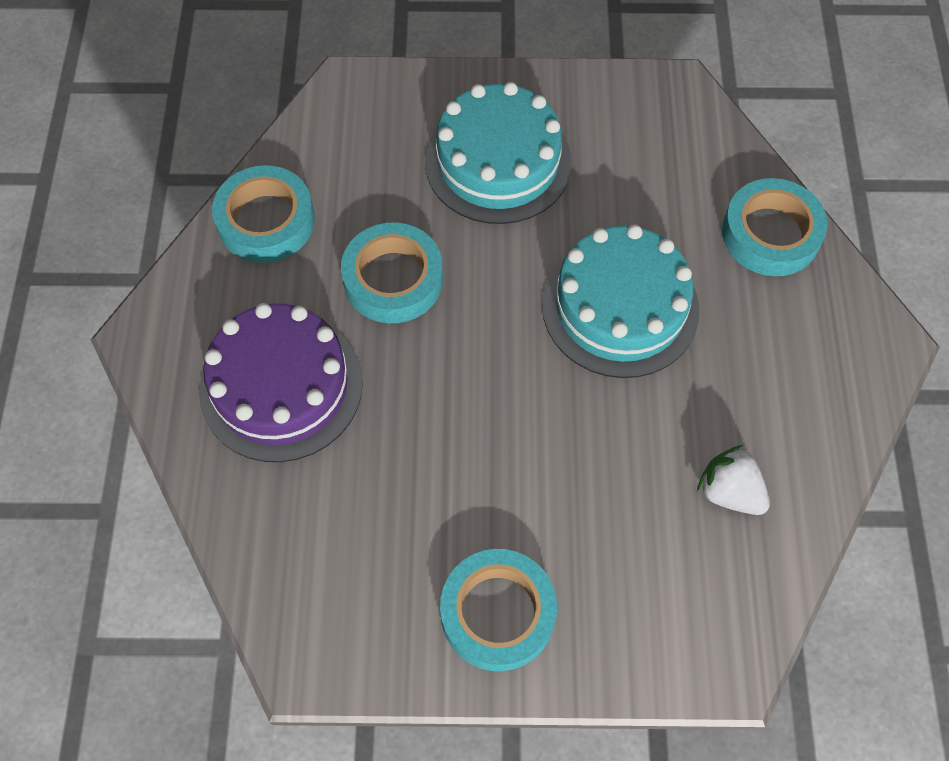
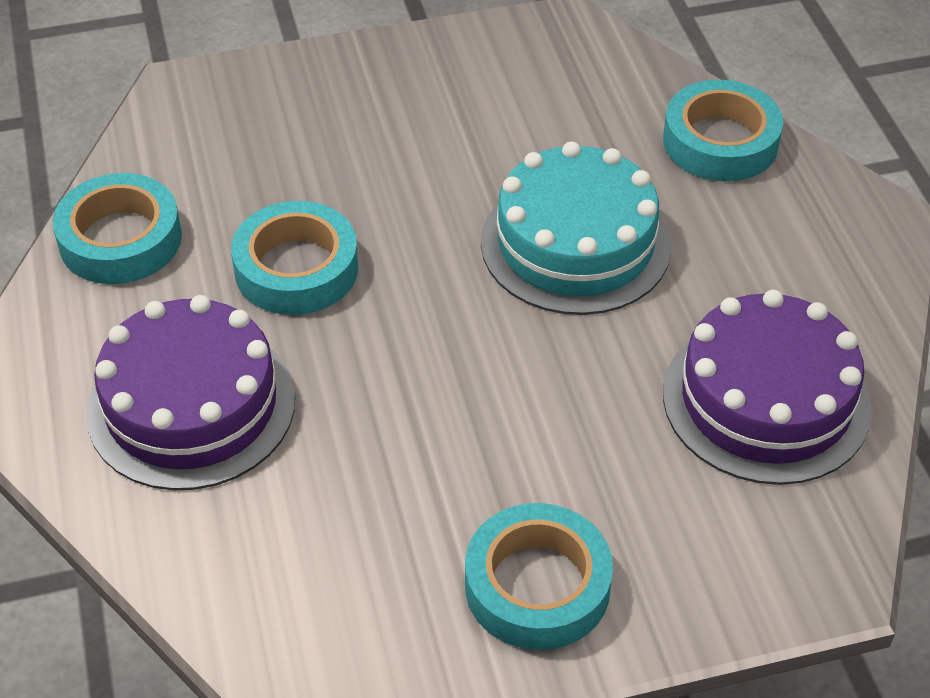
camera: 15 degrees left, 15 degrees down
turquoise cake [425,82,572,224] -> none
white strawberry [697,445,770,515] -> purple cake [663,290,872,485]

